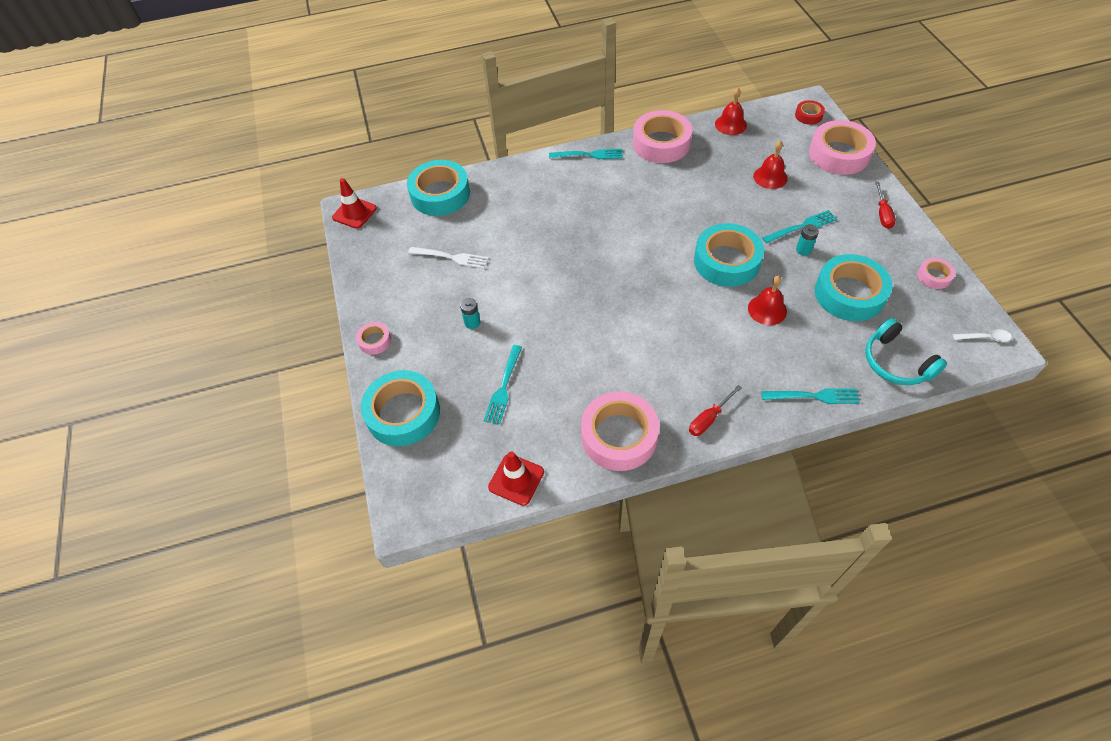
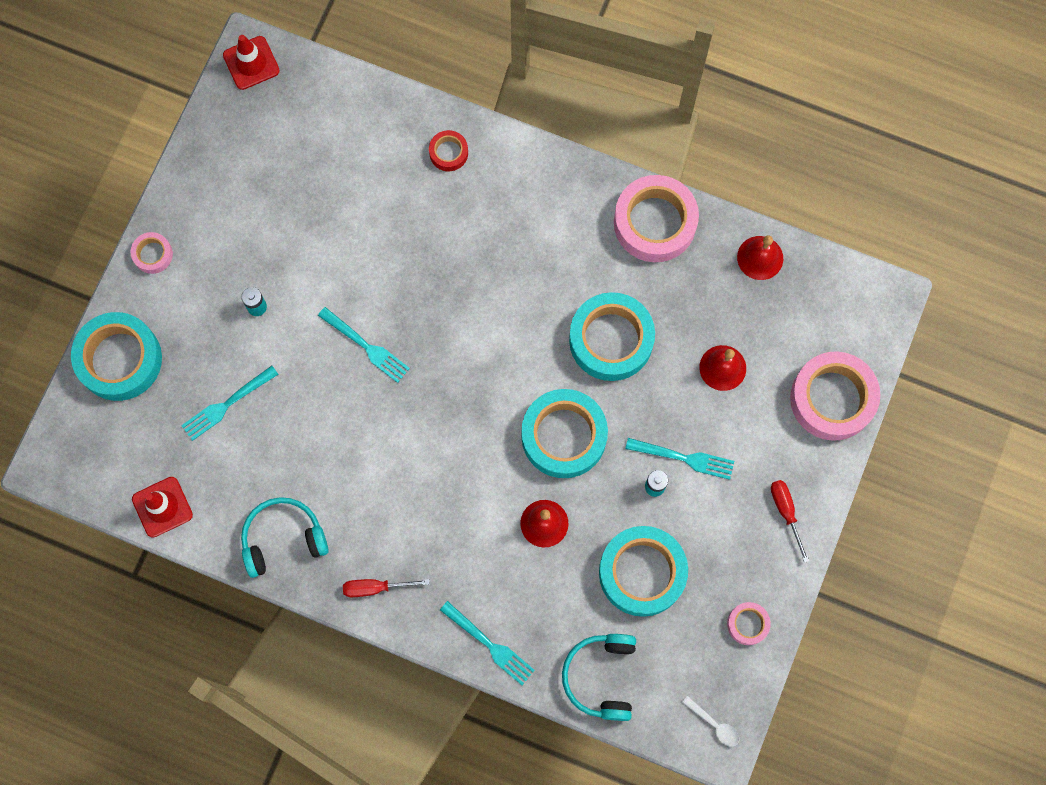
camera: 35 degrees right, 20 degrees up
turquoise tape [407,160,470,216] -> turquoise tape moved to [569,292,655,381]
white fork [408,247,489,269] -> none
turquoise fork [549,149,623,159] -> turquoise fork moved to [318,307,410,383]
pink tape [581,392,659,471] -> turquoise headphones [241,497,329,578]
red tape [795,100,825,125] -> red tape moved to [429,130,468,171]
red screwdriver [875,182,896,229] -> red screwdriver turned 120 degrees clockwise [771,480,809,563]

